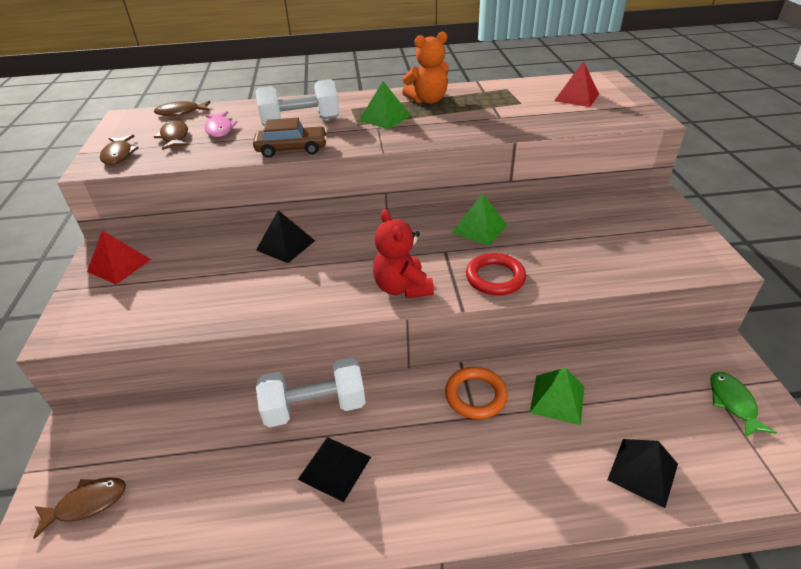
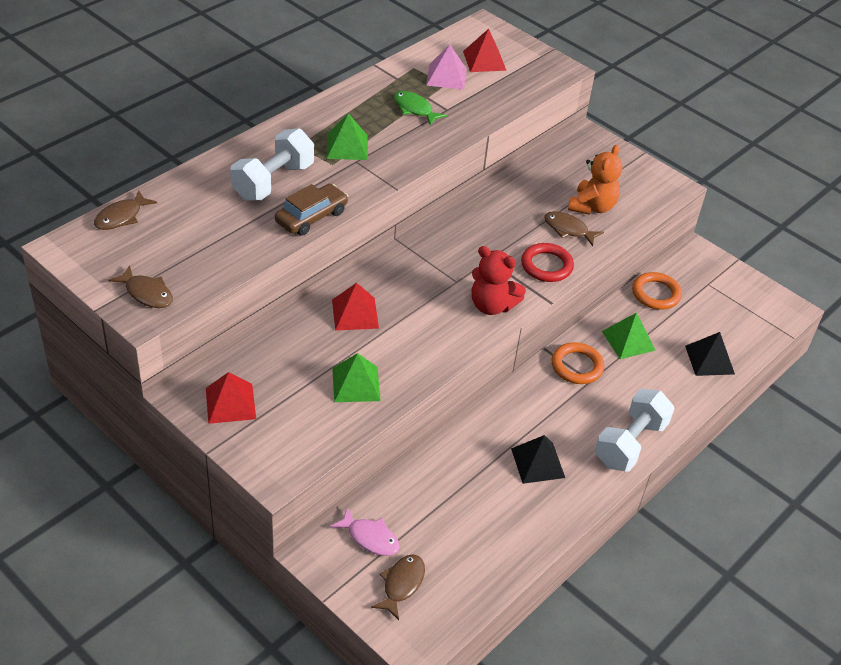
camera: 45 degrees left, 5 degrees up
brown fish [154,120,188,150] -> brown fish moved to [544,211,604,246]
pink fish [204,111,238,137] -> pink fish moved to [330,507,400,556]
black pyramid [256,210,315,263] -> red pyramid [332,283,379,331]
white dumbbell [256,357,366,427] -> white dumbbell moved to [595,389,675,471]
orange teddy bear [402,32,449,104] -> orange teddy bear moved to [568,145,622,215]
green pyramid [452,193,507,246] -> green pyramid moved to [332,353,381,402]
green fish [710,372,777,437] -> green fish moved to [394,91,447,126]
none -> pink pyramid [426,44,466,89]
none -> orange ring [632,272,682,310]

